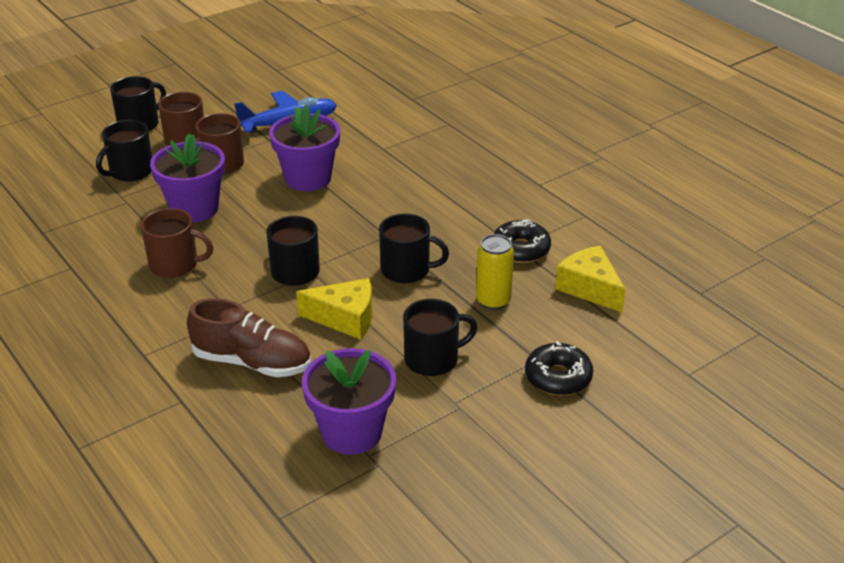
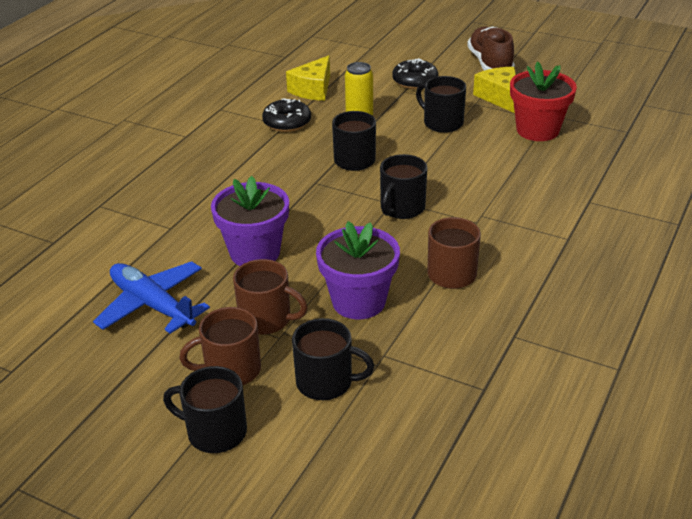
camera: 115 degrees left, 0 degrees up
brown shoe [187,298,311,377] -> brown shoe moved to [467,26,515,71]
yellow cheese [296,278,372,340] -> yellow cheese moved to [473,67,516,113]
purple flower pot [302,348,396,455] -> red flower pot [510,61,577,141]

